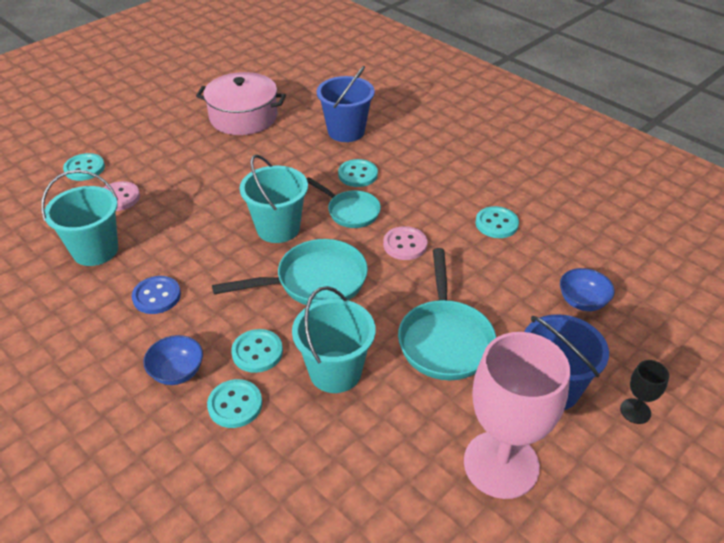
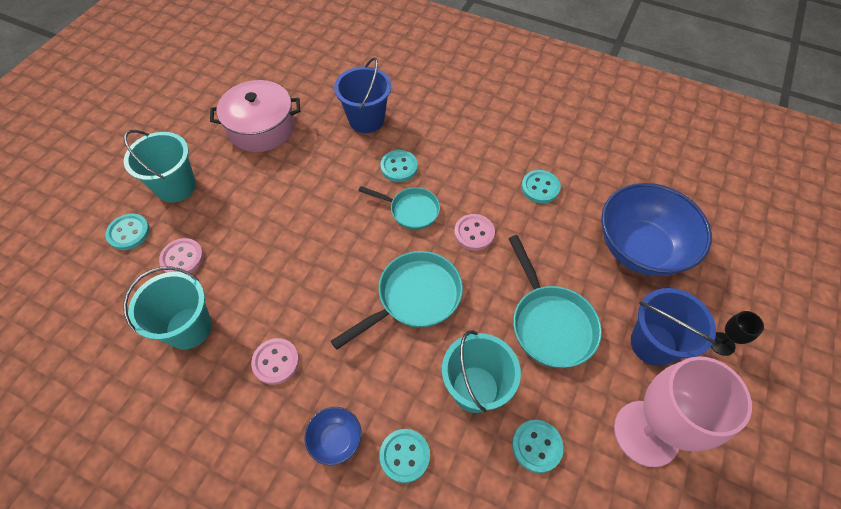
camera: 20 degrees left, 15 degrees up
blue button [132,276,181,314] -> pink button [251,338,299,385]
turquoise button [231,329,283,373] -> turquoise button moved to [512,420,564,473]
turquoise bucket [239,155,308,243] -> turquoise bucket moved to [124,130,196,202]
blue bowl [560,268,615,311] -> blue bowl [601,183,712,276], size x2.23

